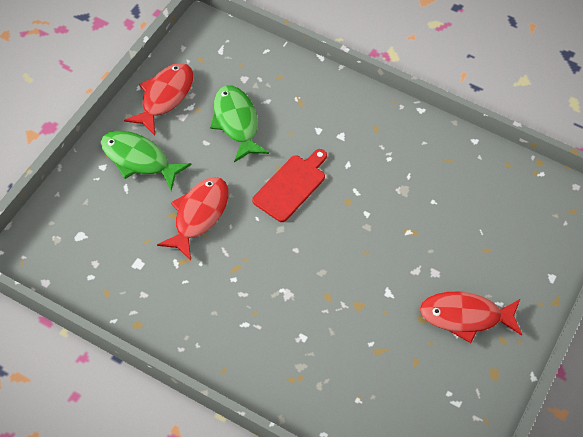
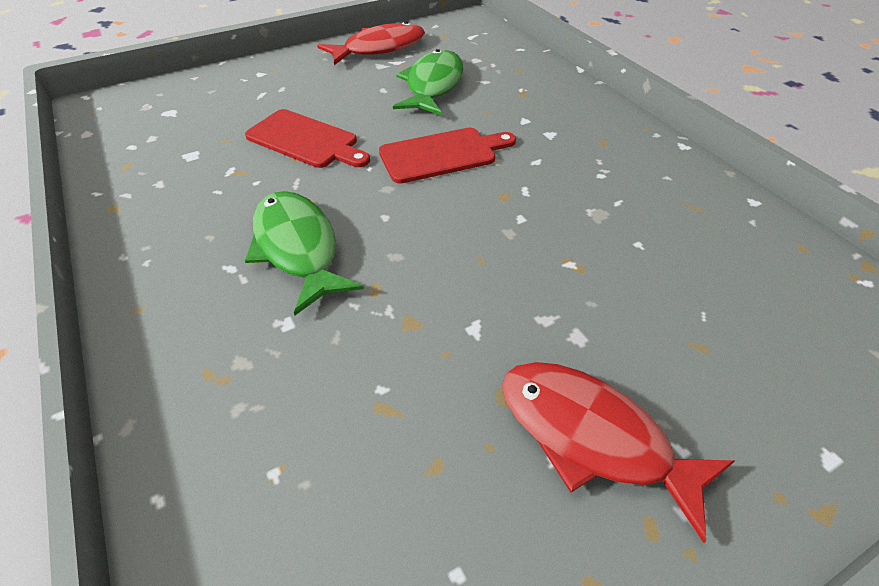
camera: 35 degrees right, 10 degrees down
green fish [101,131,191,191] -> green fish moved to [245,191,364,315]
red fish [157,177,229,261] -> red cutting board [245,109,370,168]

